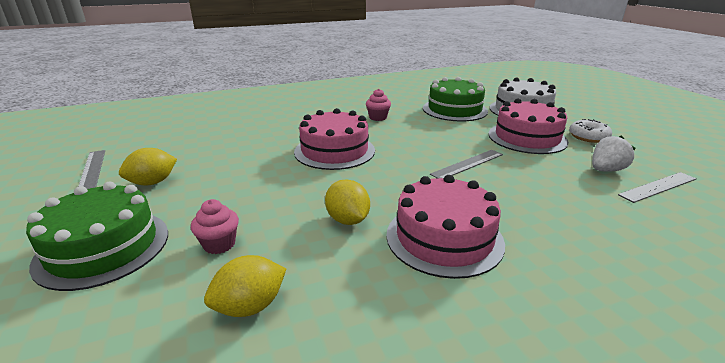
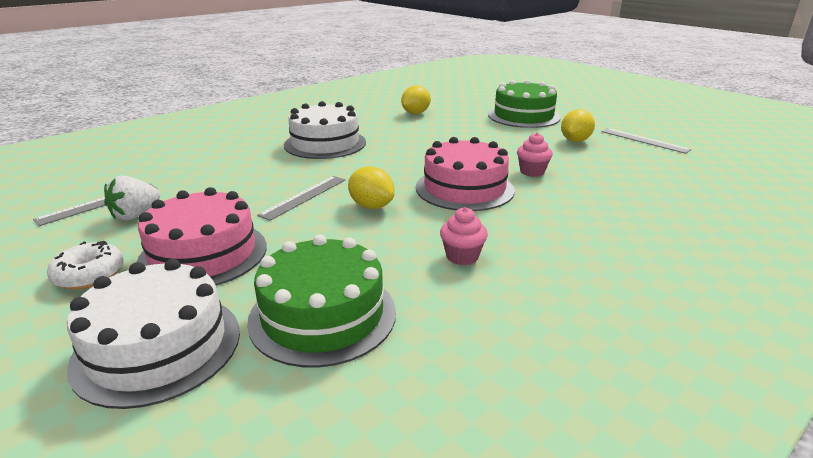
camera: 160 degrees right, 0 degrees up
pink cupcake [191,199,239,254] -> pink cupcake moved to [517,133,553,177]
yellow lemon [325,179,370,225] -> yellow lemon moved to [348,166,395,209]
pink cake [386,175,505,279] -> white cake [284,101,366,159]

